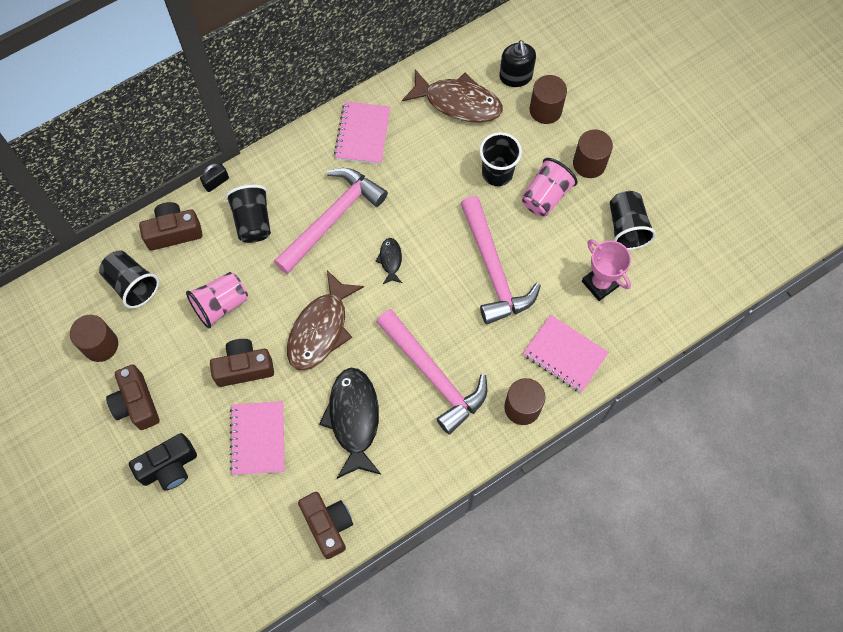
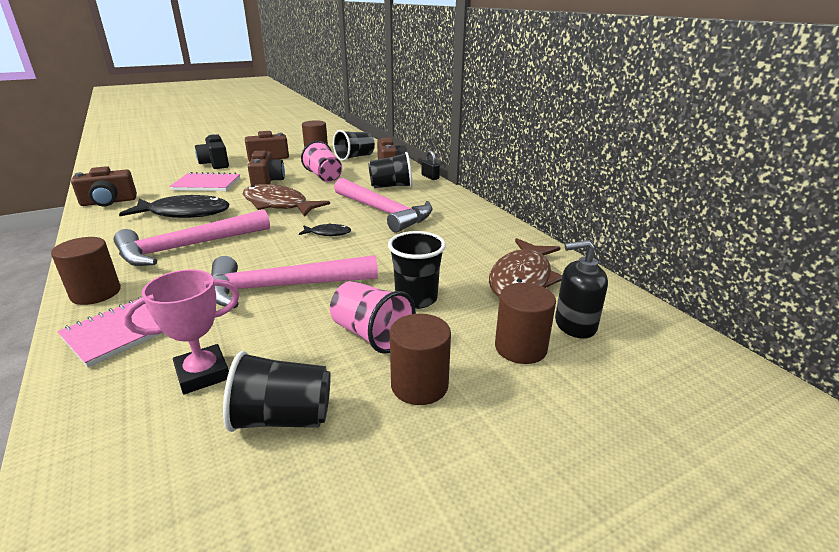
camera: 95 degrees right, 40 degrees down
pink notebook [334,101,390,164] -> none

